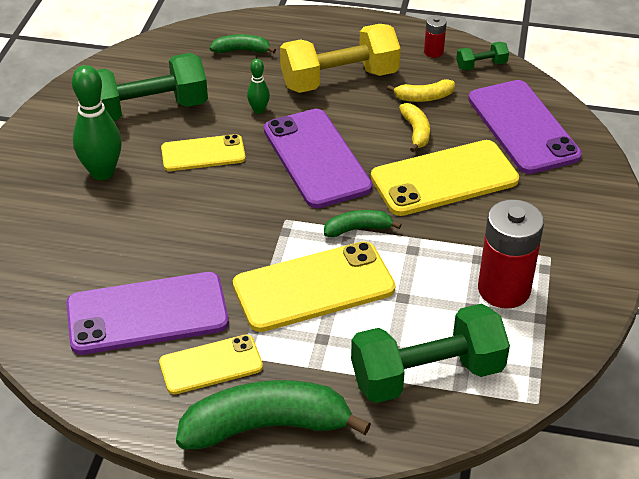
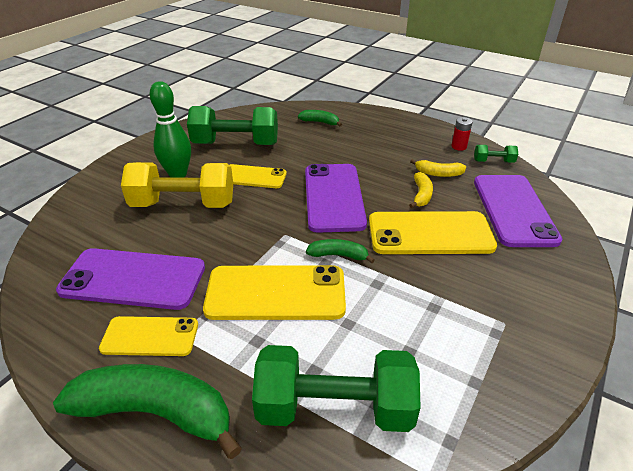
camera: 20 degrees right, 5 degrees down
green bowling pin [247,59,270,114] -> none
yellow dumbbell [280,24,401,93] -> yellow dumbbell moved to [121,162,233,208]
red battery [478,199,544,309] -> none

